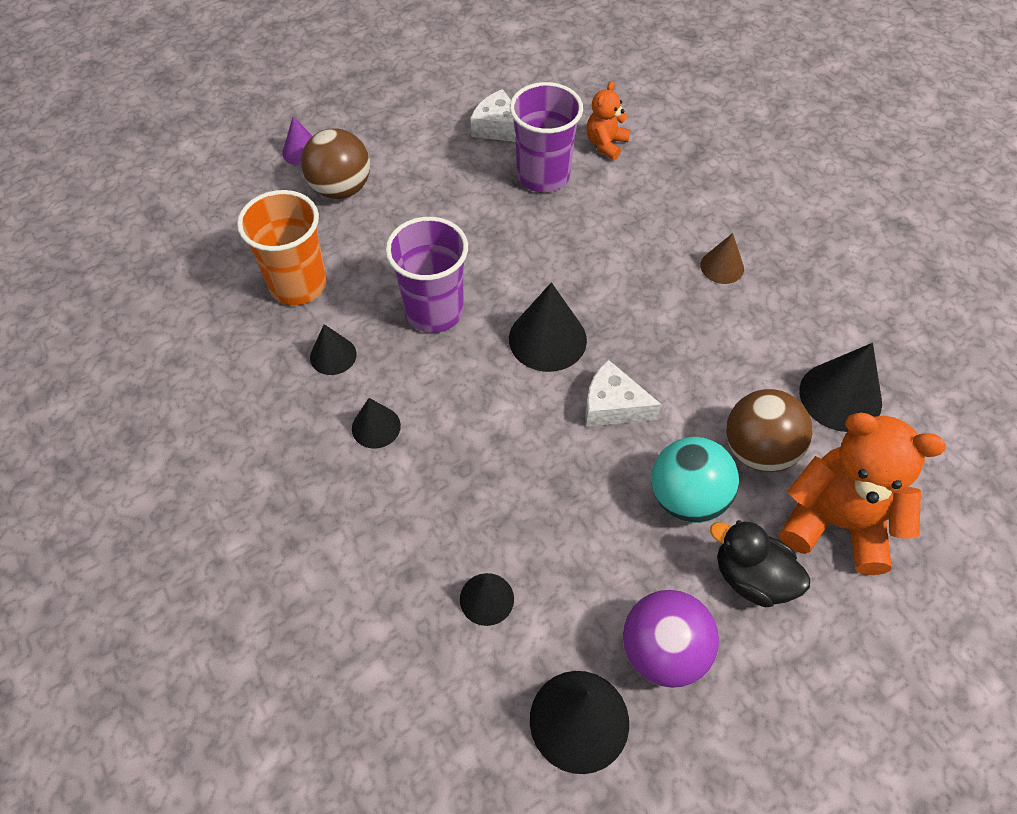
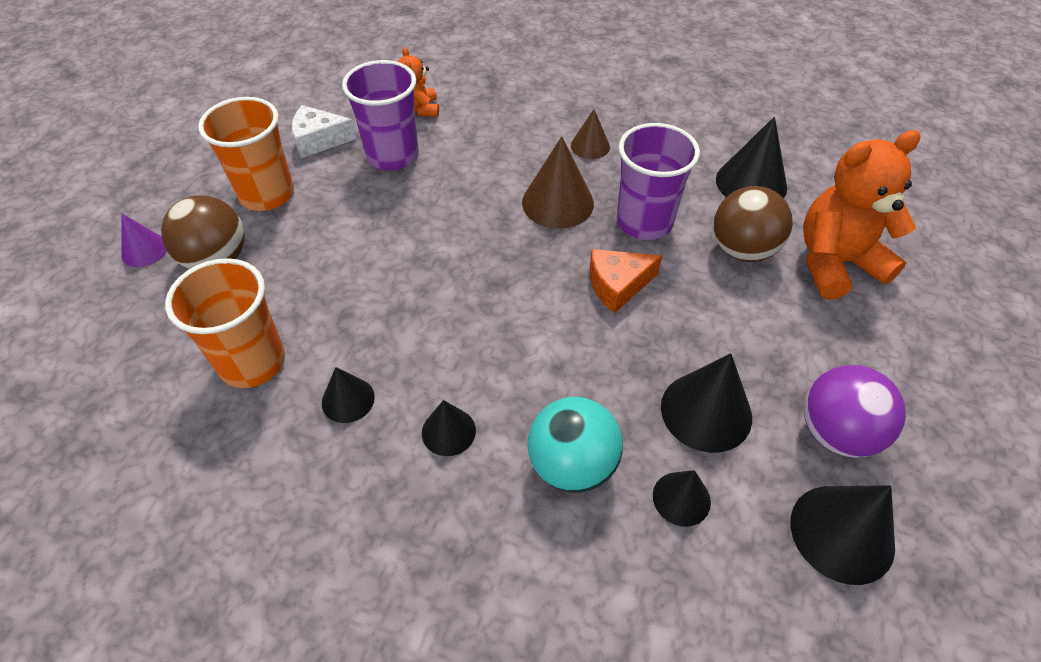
camera: 40 degrees left, 5 degrees down
purple cup [385,217,468,333] -> purple cup moved to [617,123,700,240]
black cone [509,282,587,372] -> black cone moved to [661,353,752,453]
white cheese [585,360,662,427] -> orange cheese [590,249,662,313]
turquoise ball [652,437,739,523] -> turquoise ball moved to [527,397,623,493]
black duck [710,520,810,608] -> none
none -> orange cup [198,97,294,211]
none -> brown cone [522,136,594,229]

